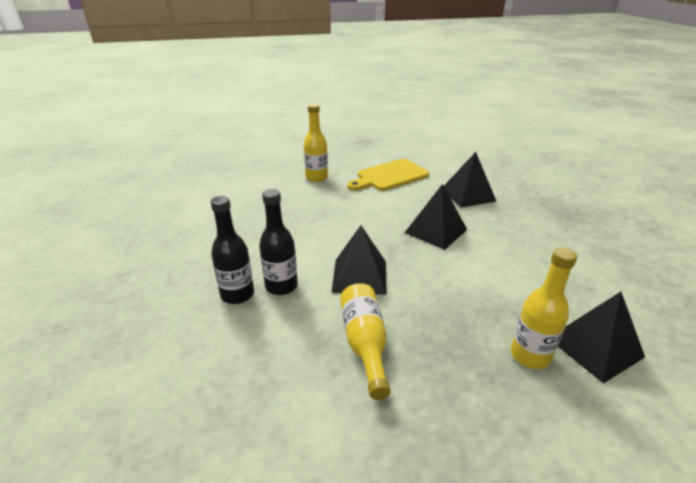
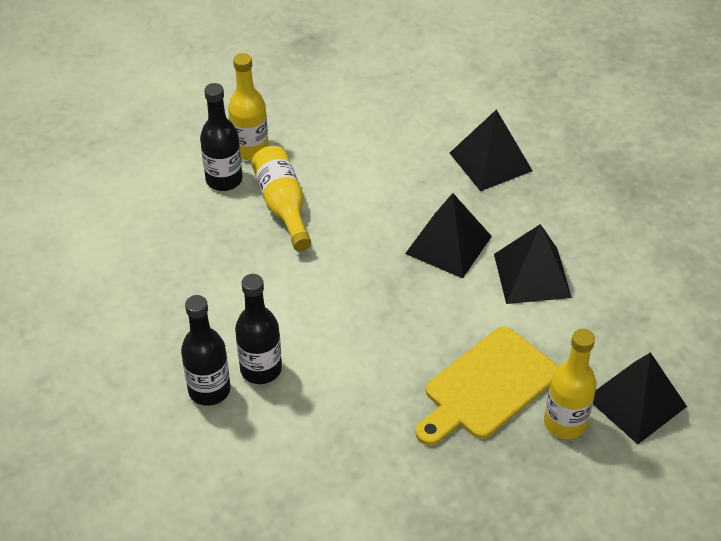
camera: 10 degrees left, 15 degrees up
black pyramid [331,225,387,295] -> black pyramid moved to [494,224,572,304]
yellow bottle [340,283,390,400] -> yellow bottle moved to [251,146,311,251]
yellow cutting board [347,159,429,191] -> yellow cutting board moved to [415,327,558,446]
none -> black bottle [200,83,242,191]

